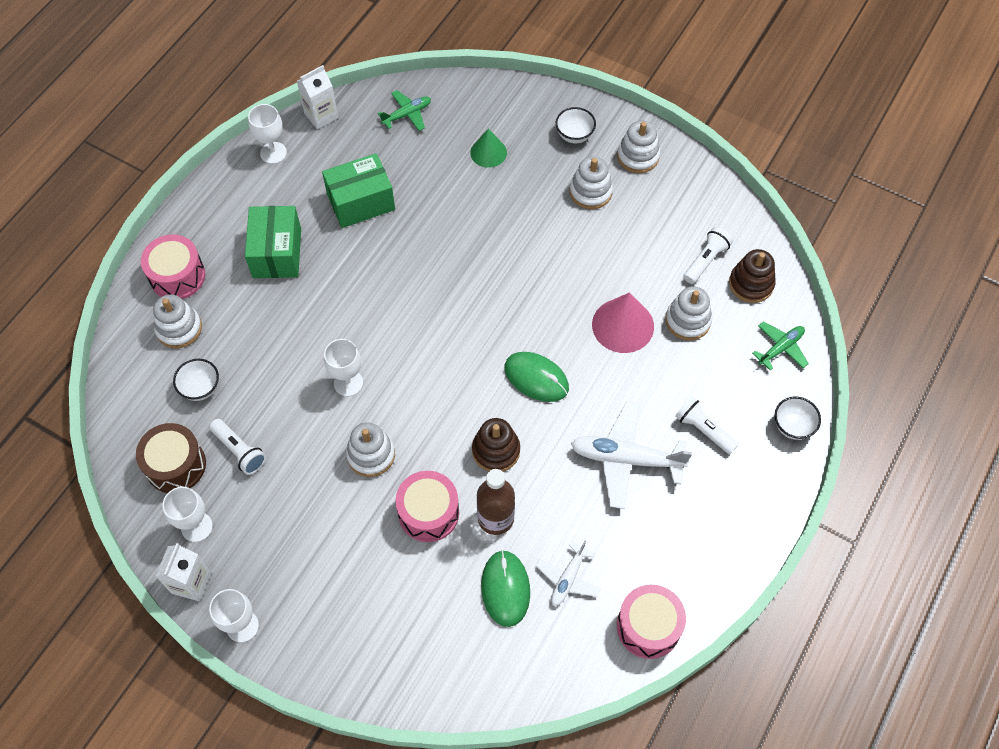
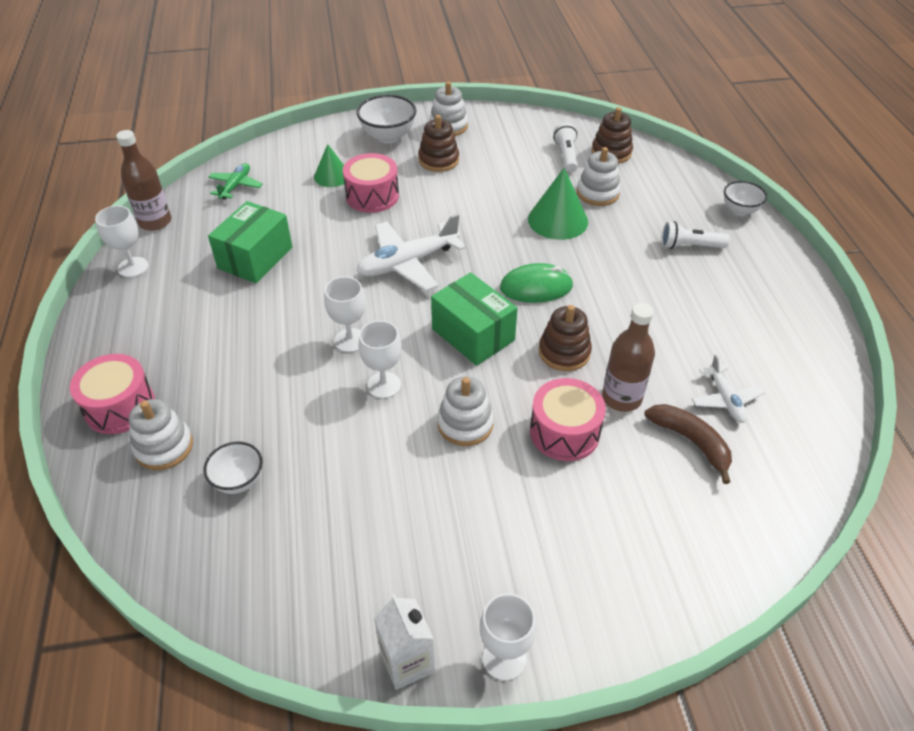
camera: 40 degrees left, 15 degrees down
brown drum [136,423,206,493] -> none
white goblet [163,487,213,542] -> white goblet moved to [324,277,366,352]
white flashlight [209,419,266,475] -> none
green box [245,206,301,278] -> green box moved to [431,272,518,366]
white carton [297,65,338,129] -> brown bottle [116,130,171,231]
green mouse [481,550,530,627] -> brown banana [645,404,732,484]
white bowl [556,107,596,143] -> white bowl [356,95,417,143], size x1.56
white stacking toy [570,156,613,209] -> brown stacking toy [418,115,459,172]
white plane [571,401,692,509] -> white plane moved to [356,214,466,291]
pink cone [592,292,654,353] -> green cone [528,168,588,240]
pink drum [617,585,686,659] -> pink drum moved to [343,153,399,213]
green plane [752,321,809,370] -> none

